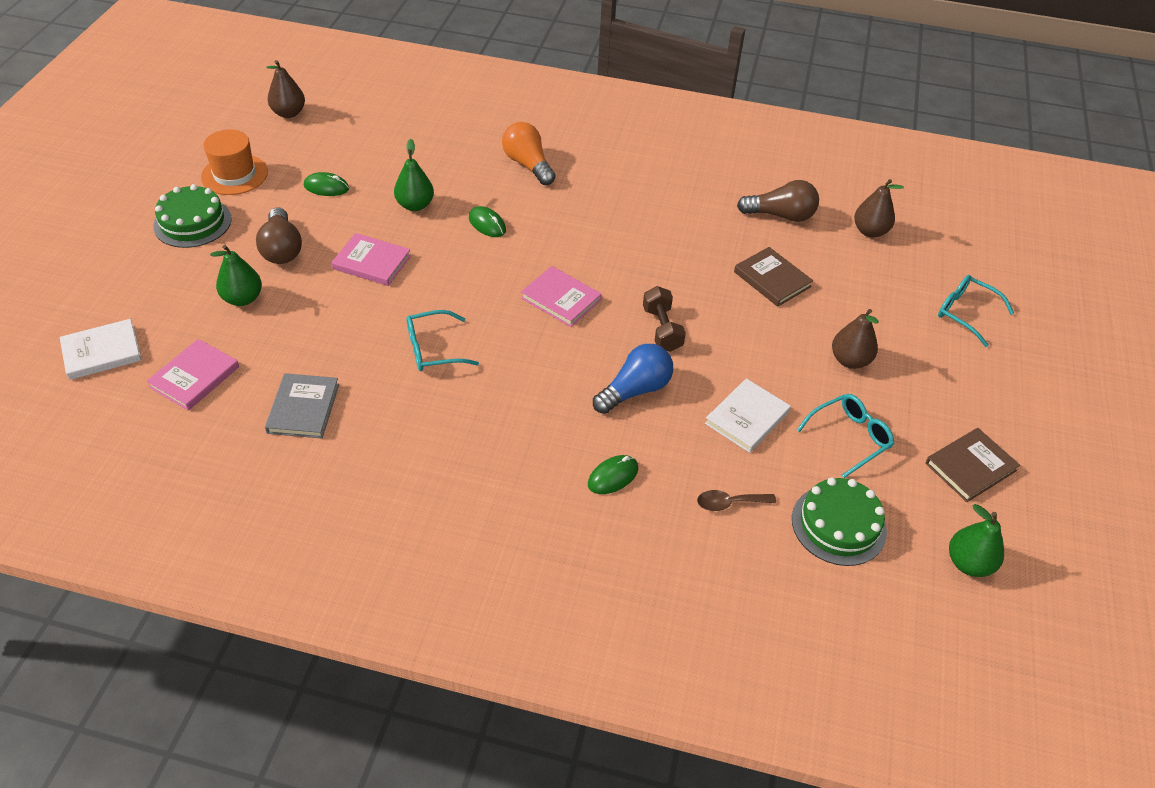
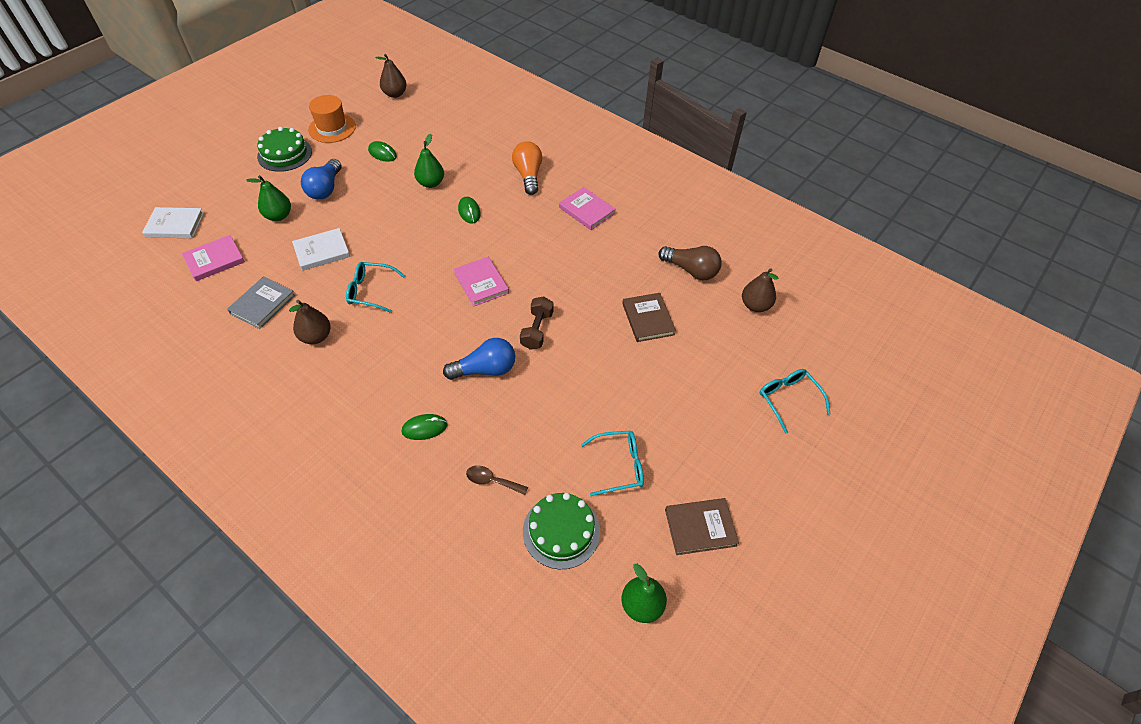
camera: 25 degrees right, 5 degrees up
brown light bulb [256,207,302,264] -> blue light bulb [301,159,341,200]
pink book [331,233,411,286] -> pink book moved to [559,187,616,230]
white book [705,378,791,453] -> white book moved to [292,228,350,271]
brown pear [832,309,879,369] -> brown pear moved to [289,300,331,344]

